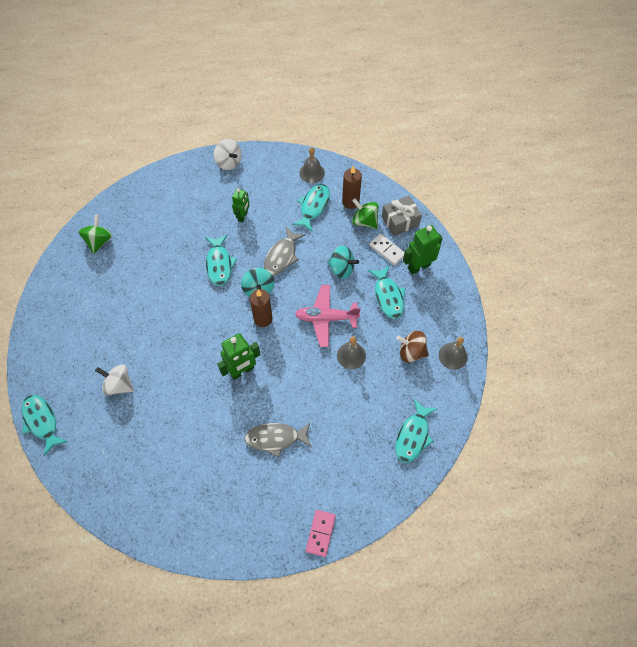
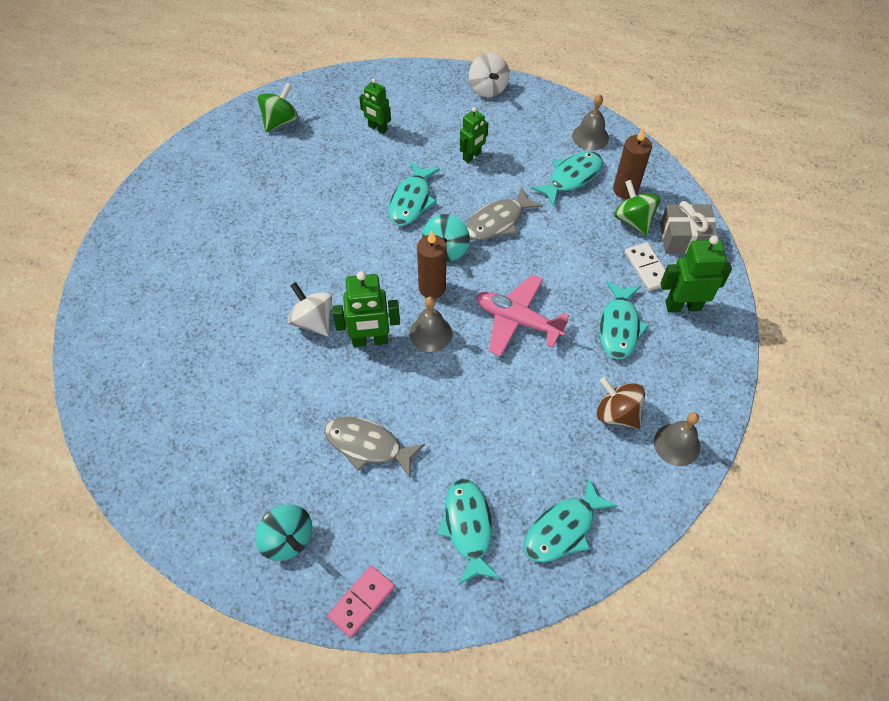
camera: 25 degrees right, 5 degrees down
turquoise fish [22,394,68,456] -> turquoise fish moved to [437,479,500,585]
white spinning top [95,364,134,396] -> white spinning top moved to [288,282,332,336]
turquoise spinning top [327,246,359,279] -> turquoise spinning top moved to [255,504,312,561]
grey bell [337,336,366,369] -> grey bell moved to [409,297,452,352]
none -> green robot [359,78,391,134]

